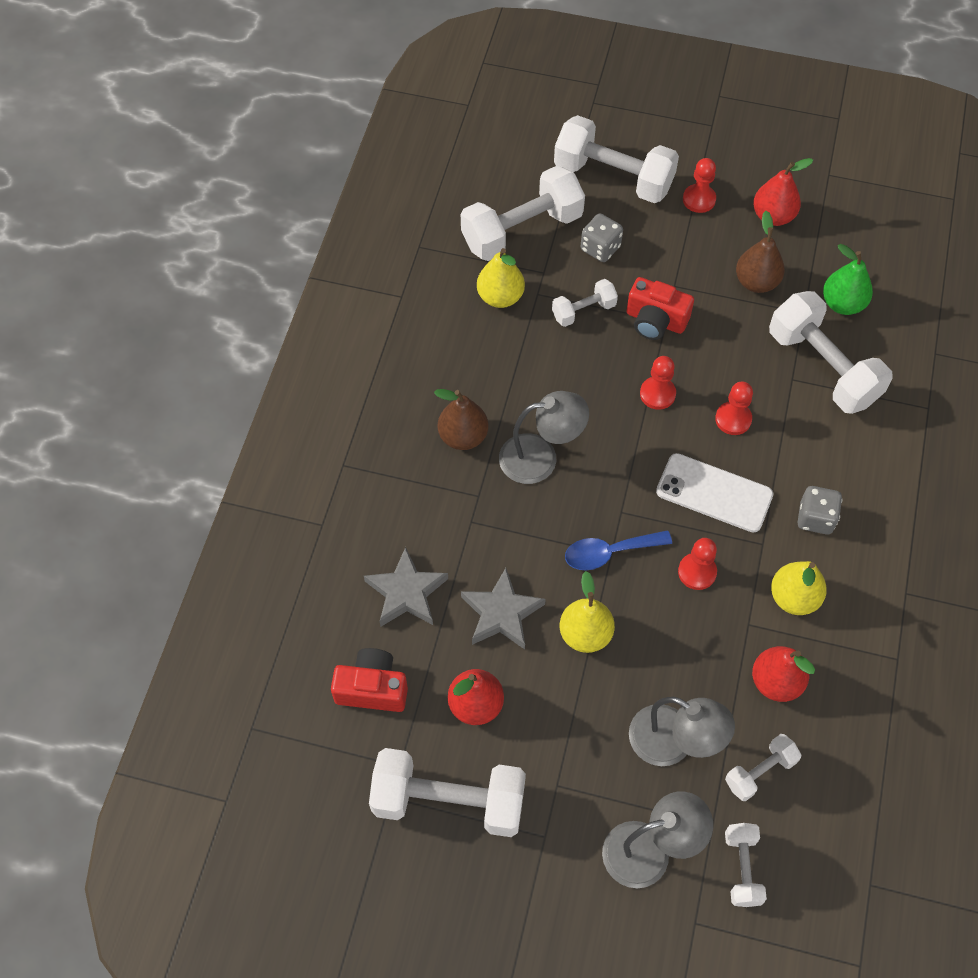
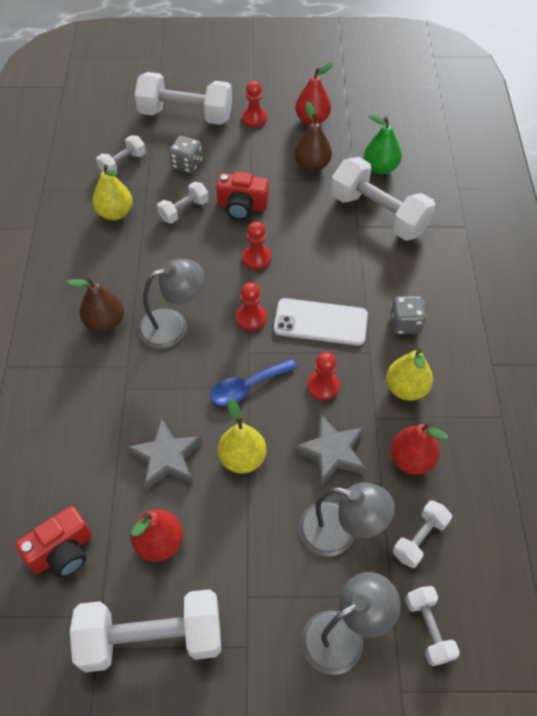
camera: 15 degrees left, 5 degrees down
red camera [331,648,408,712] -> red camera turned 150 degrees clockwise [15,506,92,578]
grey star [364,547,448,626] -> grey star moved to [293,414,366,487]
white dumbbell [461,166,585,261] -> white dumbbell [96,135,146,172], size x0.51
red pawn [715,381,753,435] -> red pawn moved to [236,282,267,331]

